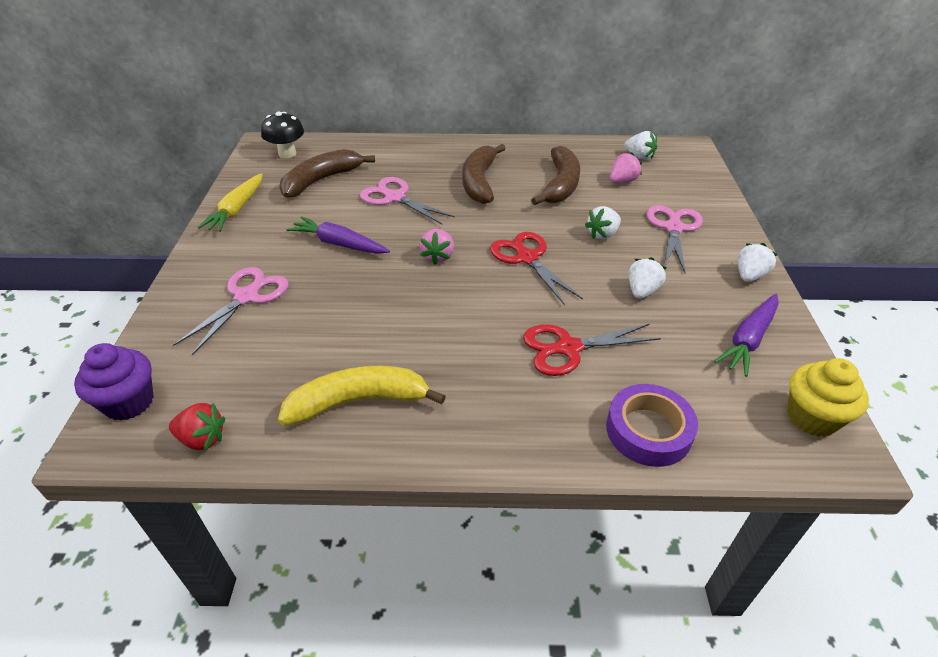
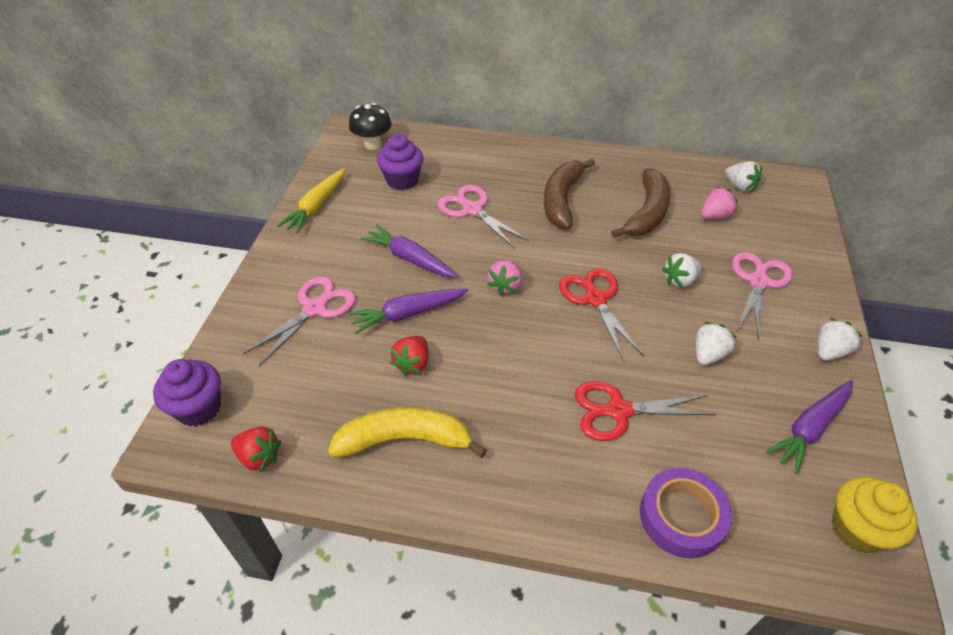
camera: 10 degrees right, 5 degrees up
brown banana [279,149,375,198] -> purple cupcake [377,134,424,190]
none -> purple carrot [348,289,468,334]
none -> red strawberry [390,336,428,376]

